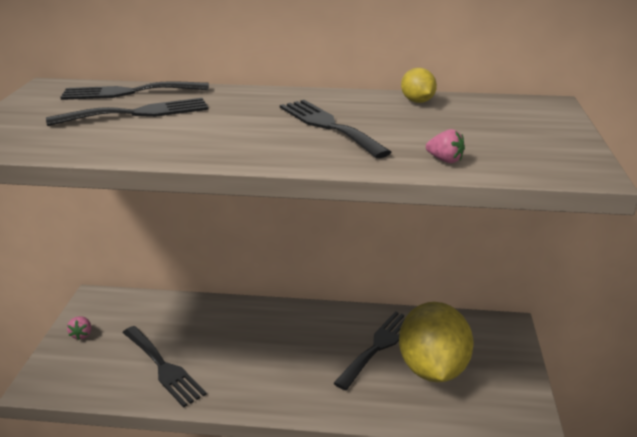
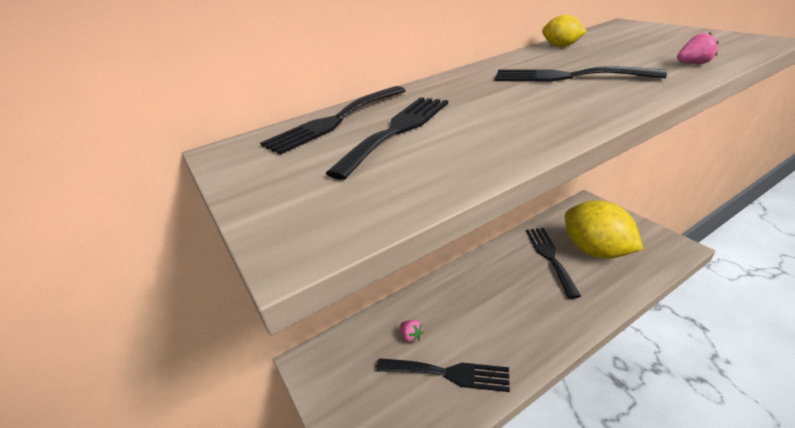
camera: 35 degrees left, 5 degrees up
pink strawberry [67,316,91,340] -> pink strawberry moved to [400,320,424,343]

